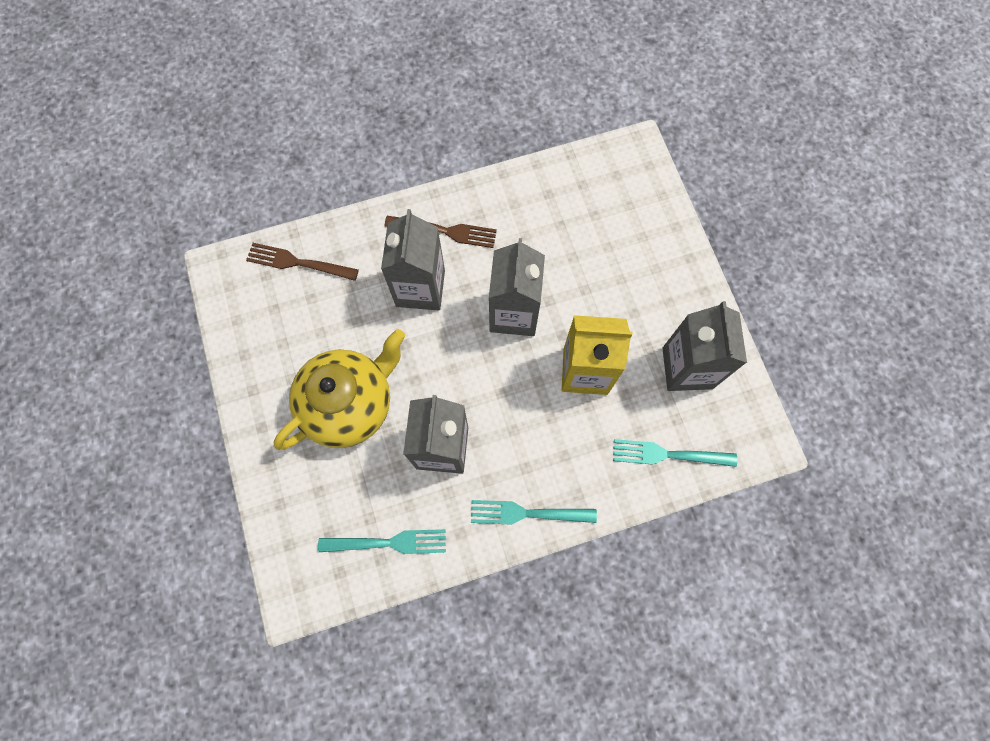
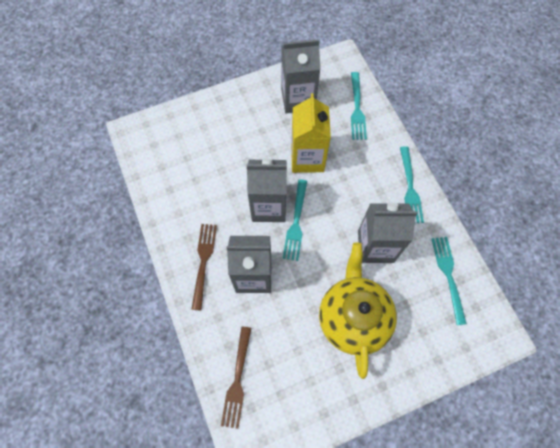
camera: 95 degrees left, 5 degrees down
yellow teapot [274,329,405,450] -> yellow teapot turned 45 degrees clockwise [319,242,397,379]
none -> turquoise fork [283,179,307,261]

